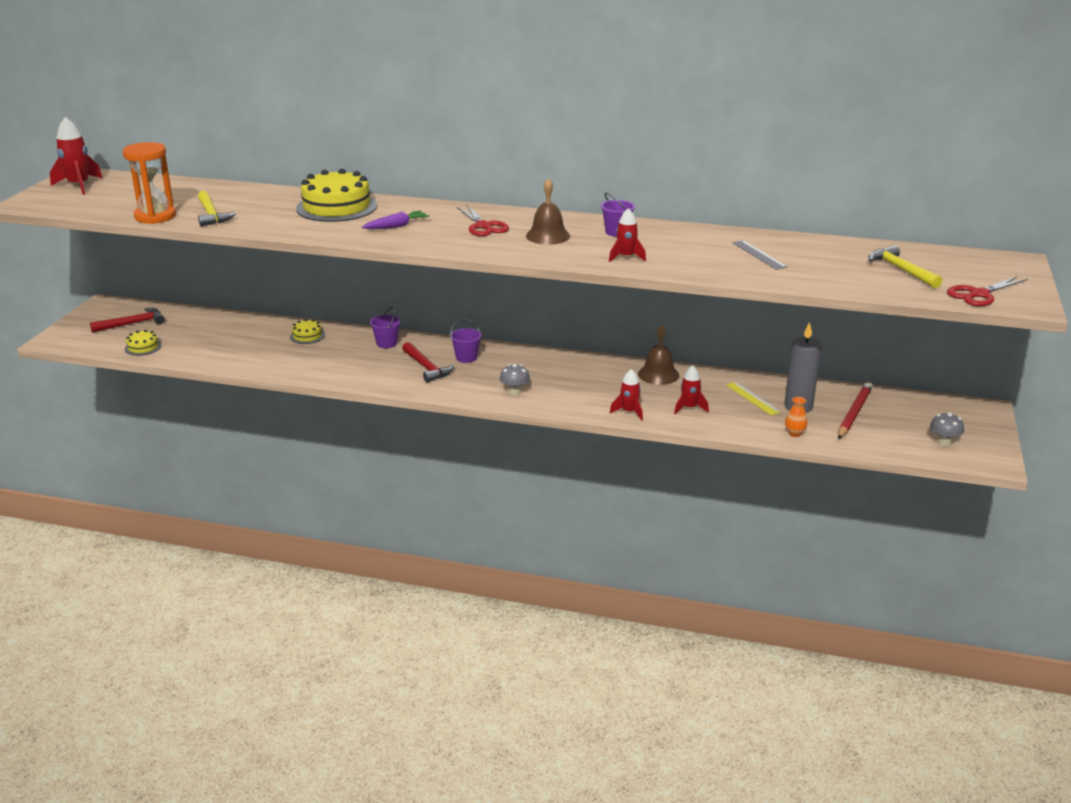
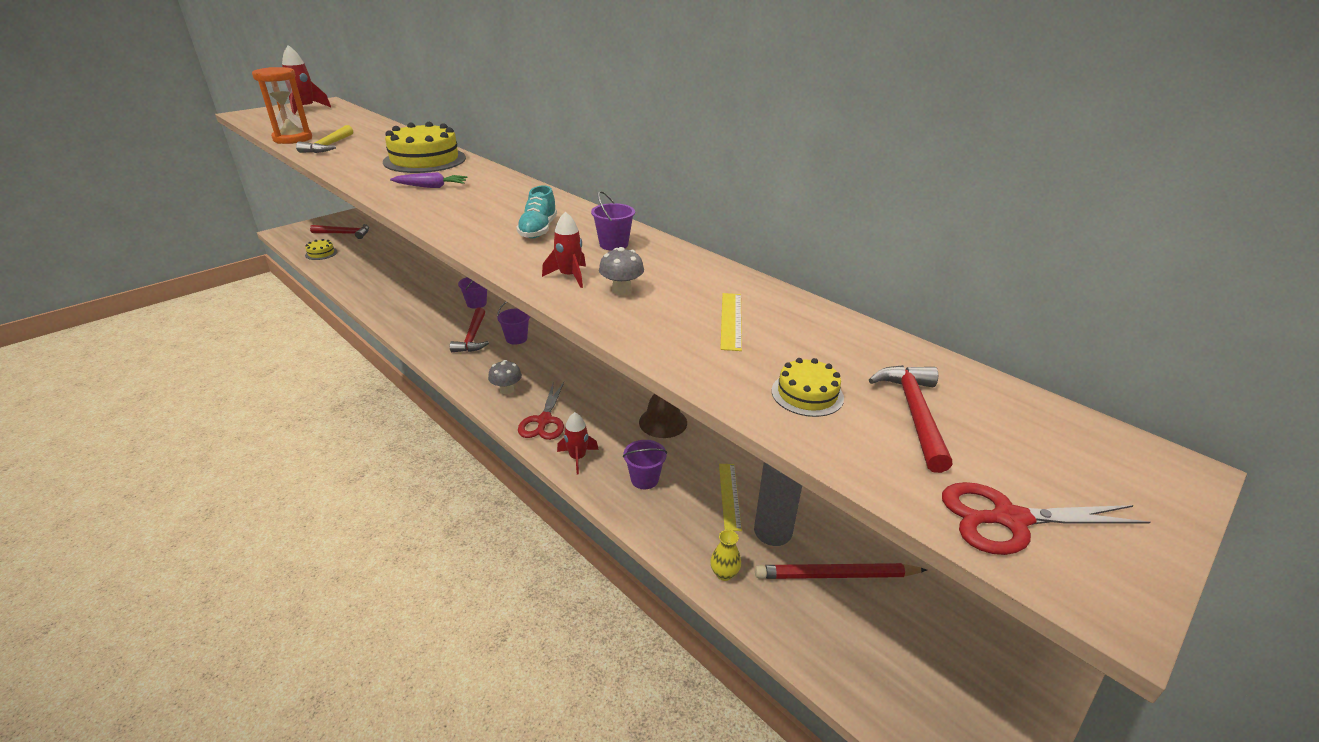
camera: 30 degrees right, 5 degrees up
yellow cake [290,319,325,344] -> yellow cake moved to [771,358,844,417]
red scissors [457,205,509,236] -> red scissors moved to [518,382,564,440]
brown bell [526,178,570,245] -> turquoise shoe [517,186,557,238]
red rocket [674,365,709,414] -> purple bucket [623,440,667,489]
grey ruler [732,240,787,270] -> yellow ruler [720,293,742,351]
orange vase [785,397,807,437] -> yellow vase [710,530,741,581]
red pencil [838,382,873,439] -> red pencil turned 150 degrees counterclockwise [755,563,927,579]
yellow hammer [868,245,942,288] -> red hammer [869,365,953,473]
grey mushroom [930,412,964,446] -> grey mushroom moved to [599,247,644,295]

